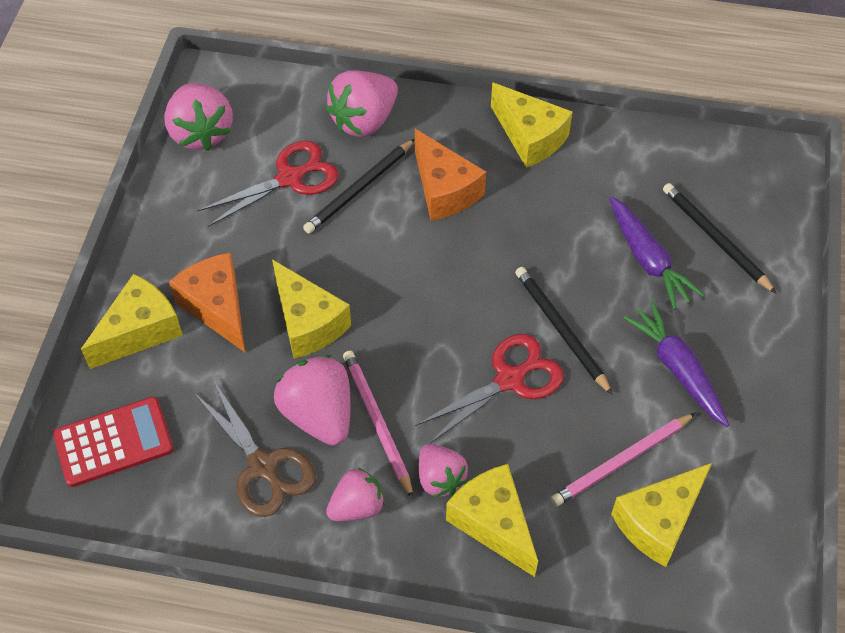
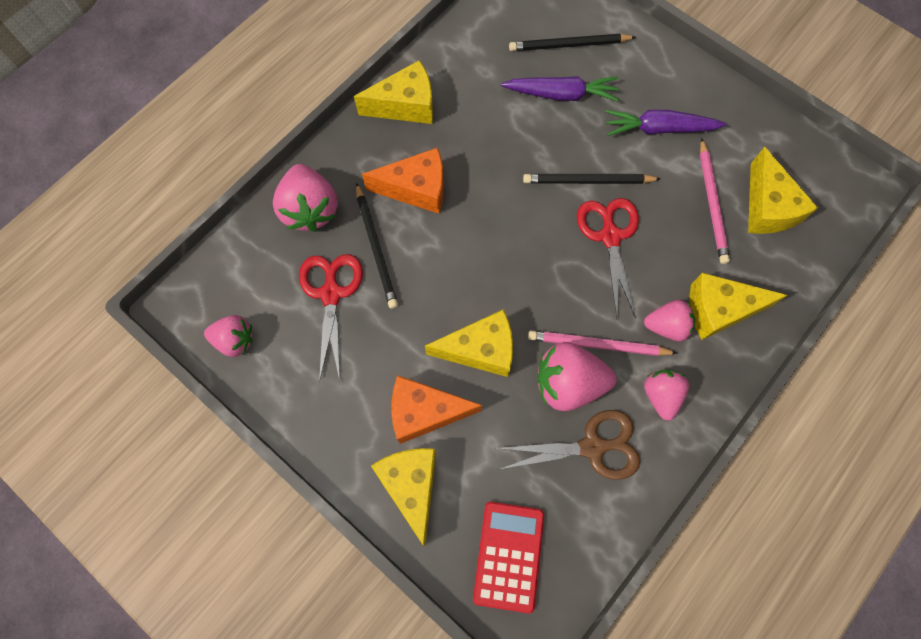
camera: 60 degrees left, 15 degrees up
pink strawberry [164,83,233,151] -> pink strawberry [204,315,253,357], size x0.63

